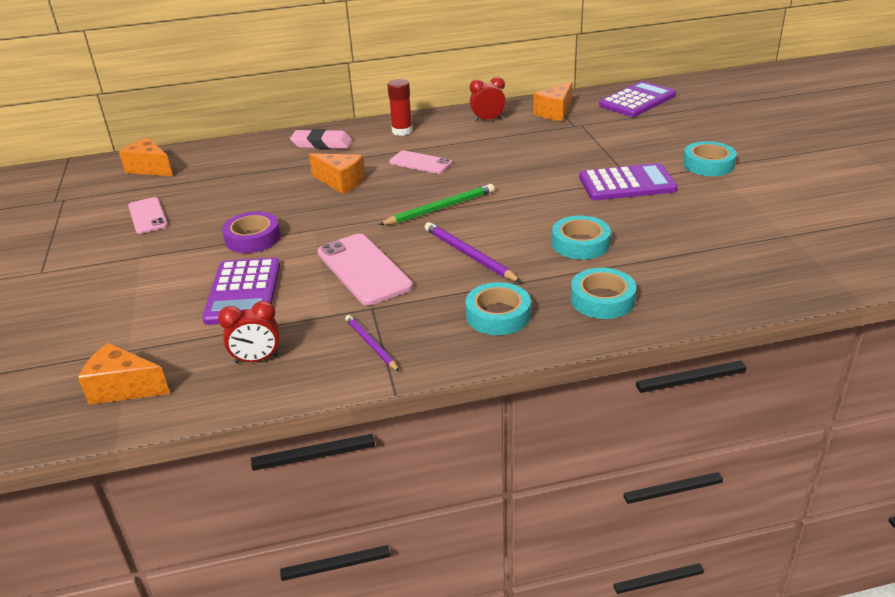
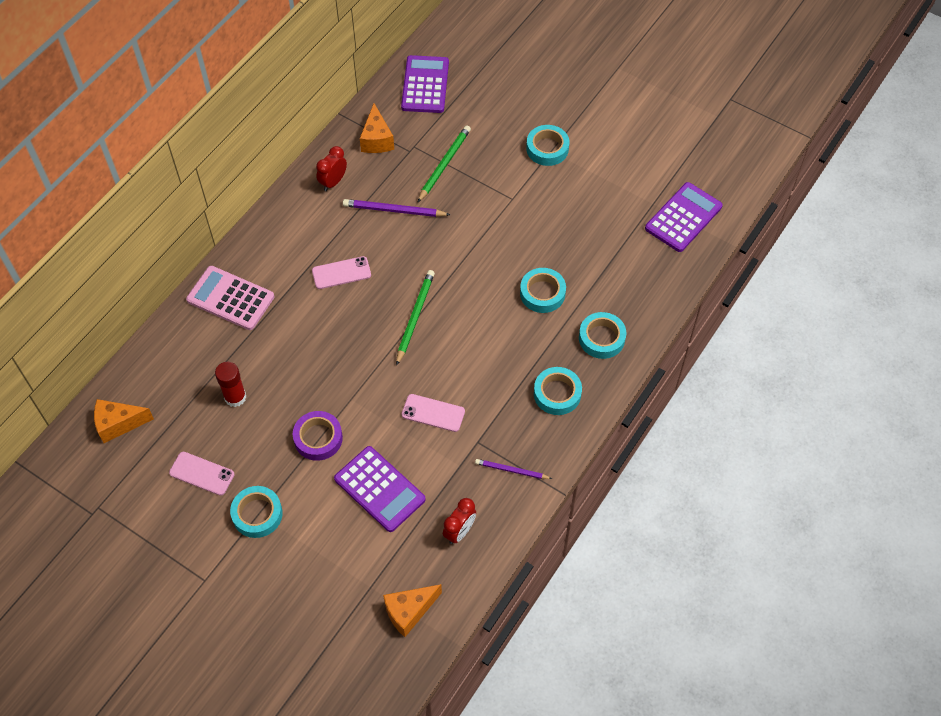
camera: 45 degrees left, 25 degrees up
pink eraser [290,129,352,149] -> pink calculator [186,266,274,330]
orange cheese [309,153,365,194] -> none
pink phone [317,234,413,305] -> pink phone [402,394,465,432], size x0.62
red glue stick [387,79,413,136] -> red glue stick moved to [215,362,246,407]
purple pencil [425,222,522,283] -> purple pencil moved to [343,199,451,217]
purple calculator [579,163,678,200] -> purple calculator moved to [645,182,723,252]
none -> turquoise tape [230,486,283,538]
none -> green pencil [417,125,471,203]

